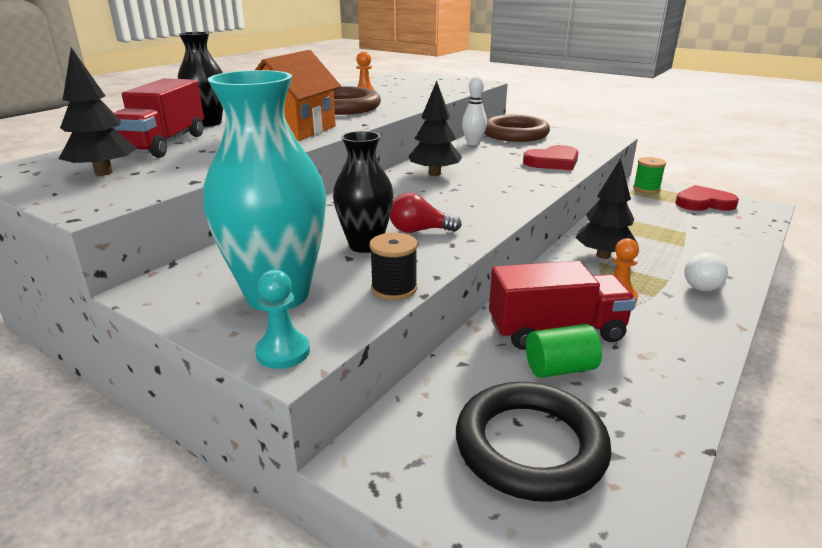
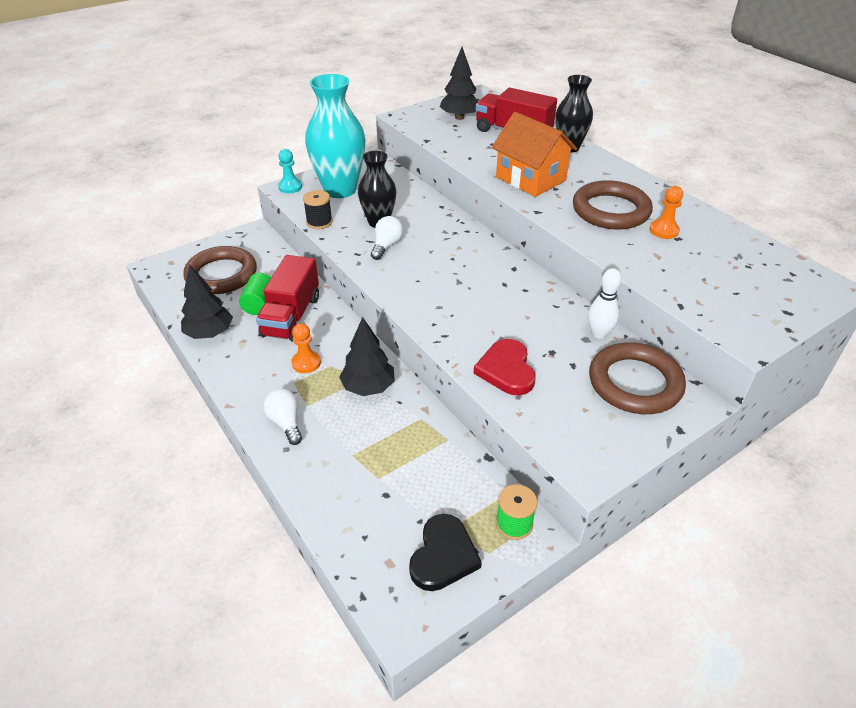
camera: 110 degrees right, 15 degrees up
red light bulb [390,193,462,233] -> white light bulb [371,216,403,260]
black tree [409,81,462,176] -> black tree moved to [181,264,233,339]
black ring [456,382,612,502] -> brown ring [183,246,257,294]
red heart [675,185,739,211] -> black heart [409,514,482,591]

